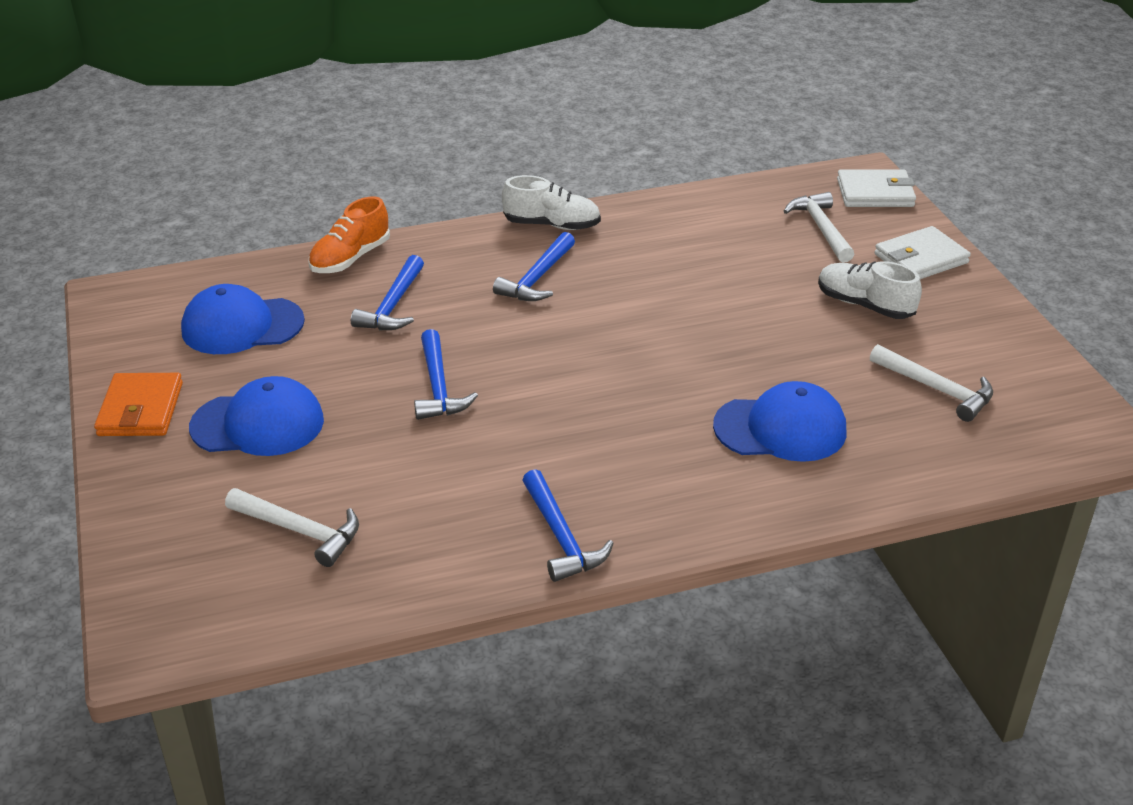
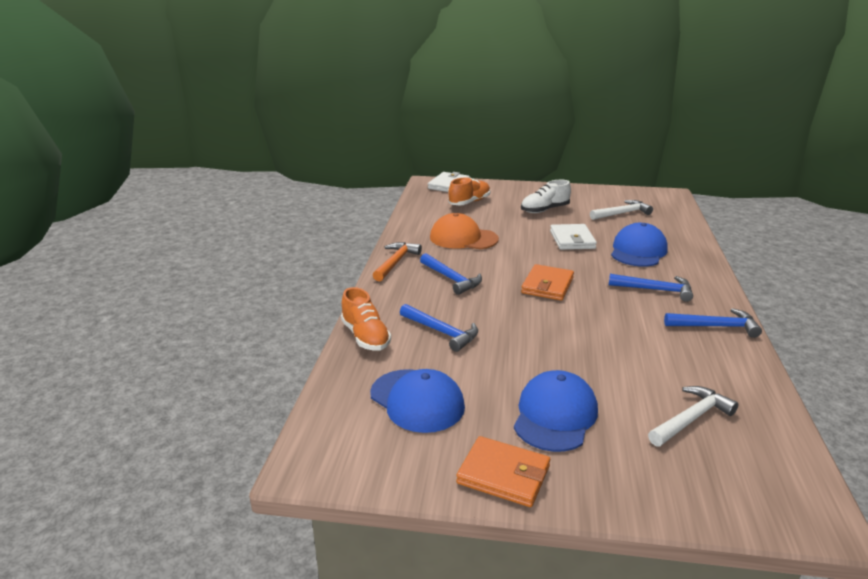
camera: 65 degrees left, 10 degrees down
blue cap [181,284,305,354] -> blue cap turned 60 degrees counterclockwise [370,369,465,433]
blue hammer [414,329,478,420] -> blue hammer moved to [609,274,693,302]
white shoe [502,175,601,230] -> orange hammer [373,242,422,281]
white hammer [784,192,854,263] -> orange shoe [448,177,490,206]
white wallet [874,226,971,279] -> white wallet moved to [550,224,597,250]
none -> orange cap [430,213,499,249]
none -> orange wallet [521,264,574,301]

